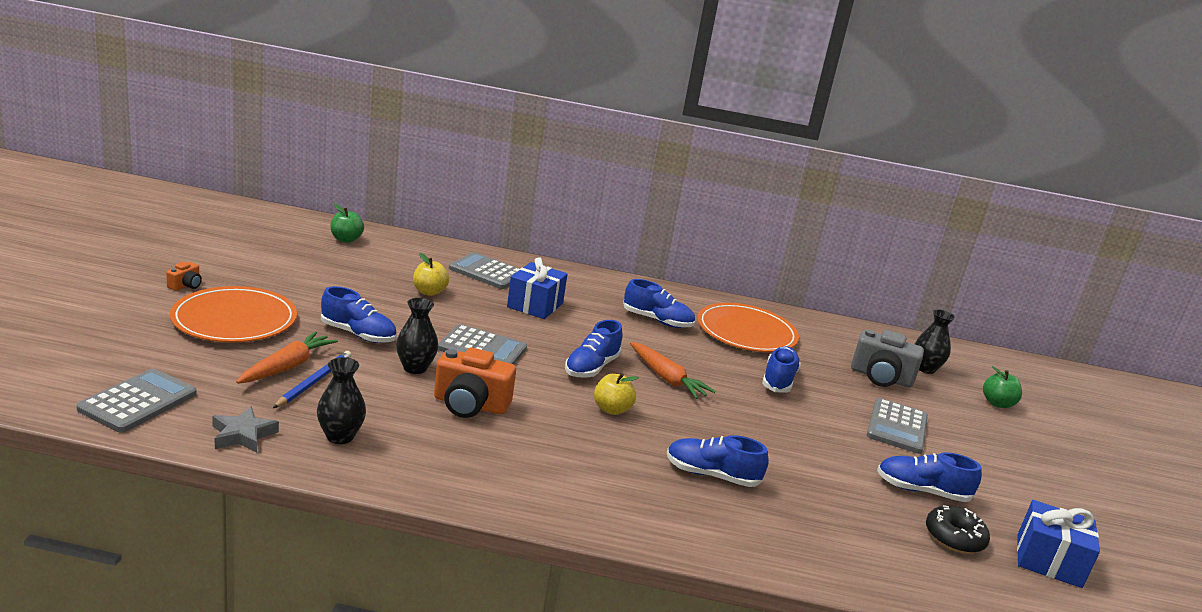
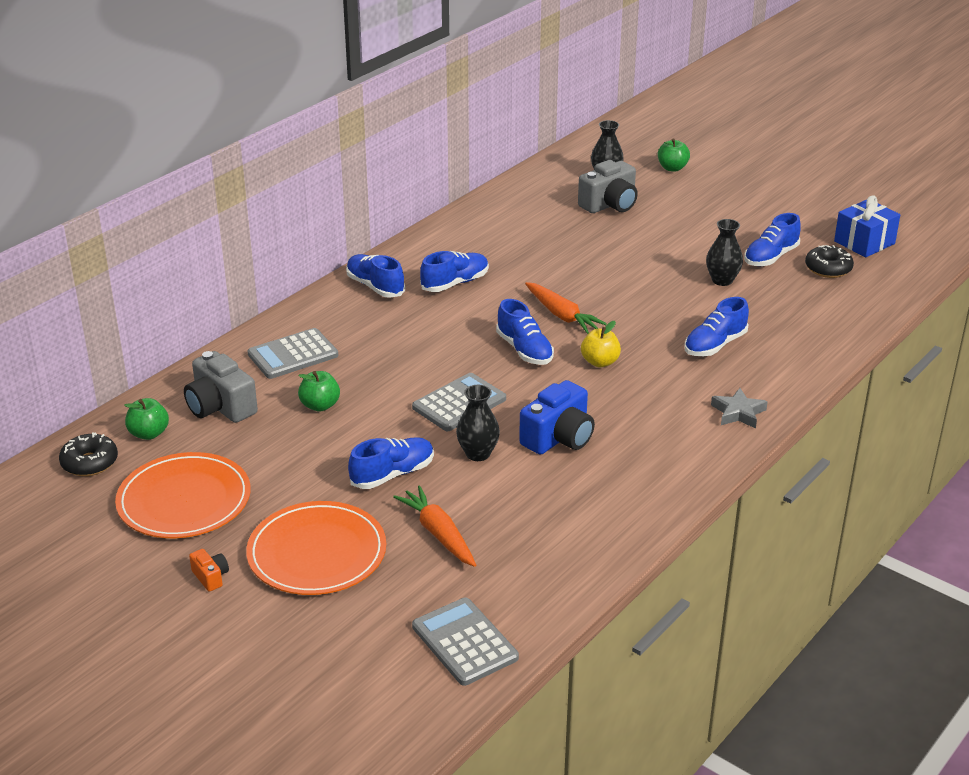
camera: 55 degrees left, 10 degrees up
grey star [212,406,279,453] -> grey star moved to [711,388,768,428]
blue pencil [273,351,352,408] -> none
black vase [317,357,366,444] -> black vase moved to [706,219,743,286]
yellow apple [413,253,449,296] -> green apple [298,371,340,412]
orange camera [434,347,516,418] -> blue camera [519,380,595,455]
blue gift [507,257,568,319] -> none
orange carrot [630,342,715,399] -> orange carrot turned 60 degrees clockwise [525,282,607,334]
orange plate [697,303,799,352] -> orange plate moved to [115,452,251,538]
blue shoe [762,346,801,393] -> blue shoe moved to [346,254,405,298]
grey calculator [867,398,928,454] -> none
none -> black donut [59,432,118,476]
none -> grey camera [184,351,258,423]

